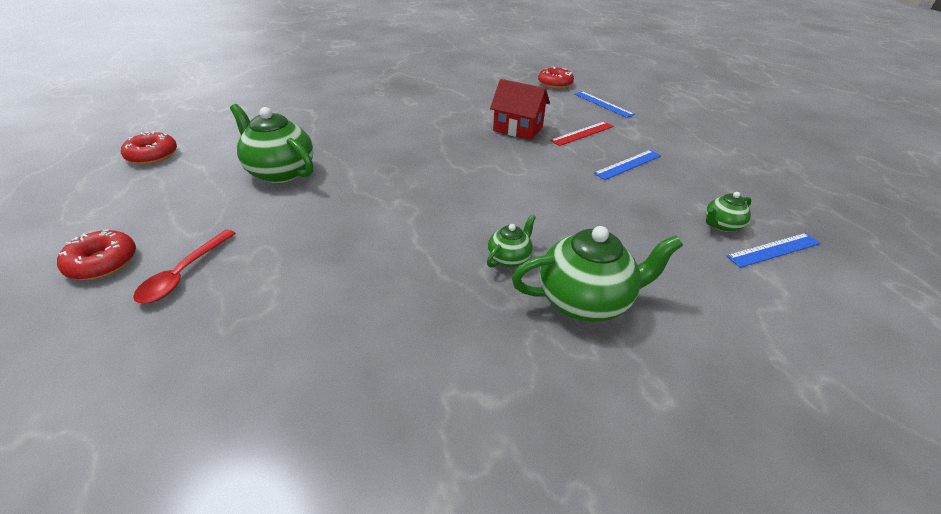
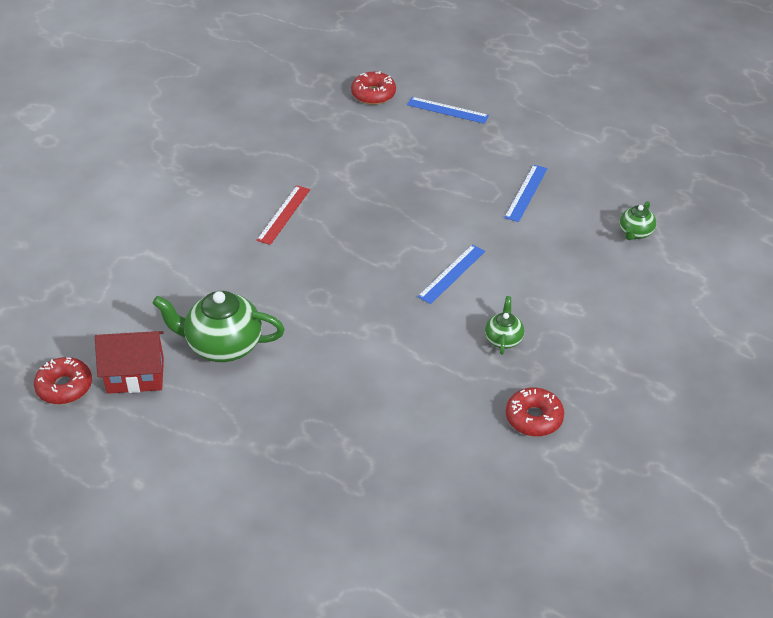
camera: 30 degrees left, 5 degrees up
red donut [57,230,136,280] -> red donut moved to [506,388,564,437]
red spoon [133,230,236,303] -> none
red house [490,79,550,140] -> red house moved to [95,331,164,394]
green teapot [512,226,683,322] -> none
red ruler [550,121,614,146] -> red ruler moved to [256,185,310,245]
blue ruler [726,233,821,268] -> blue ruler moved to [418,245,485,304]

